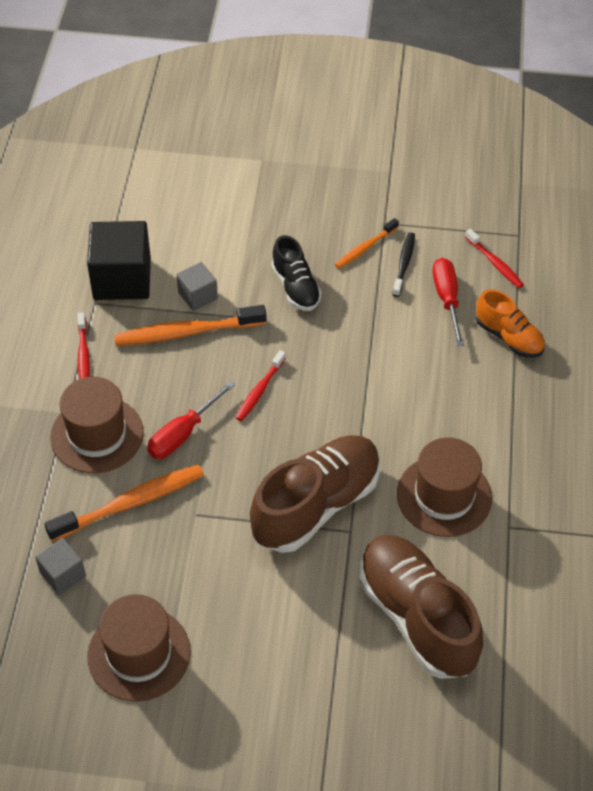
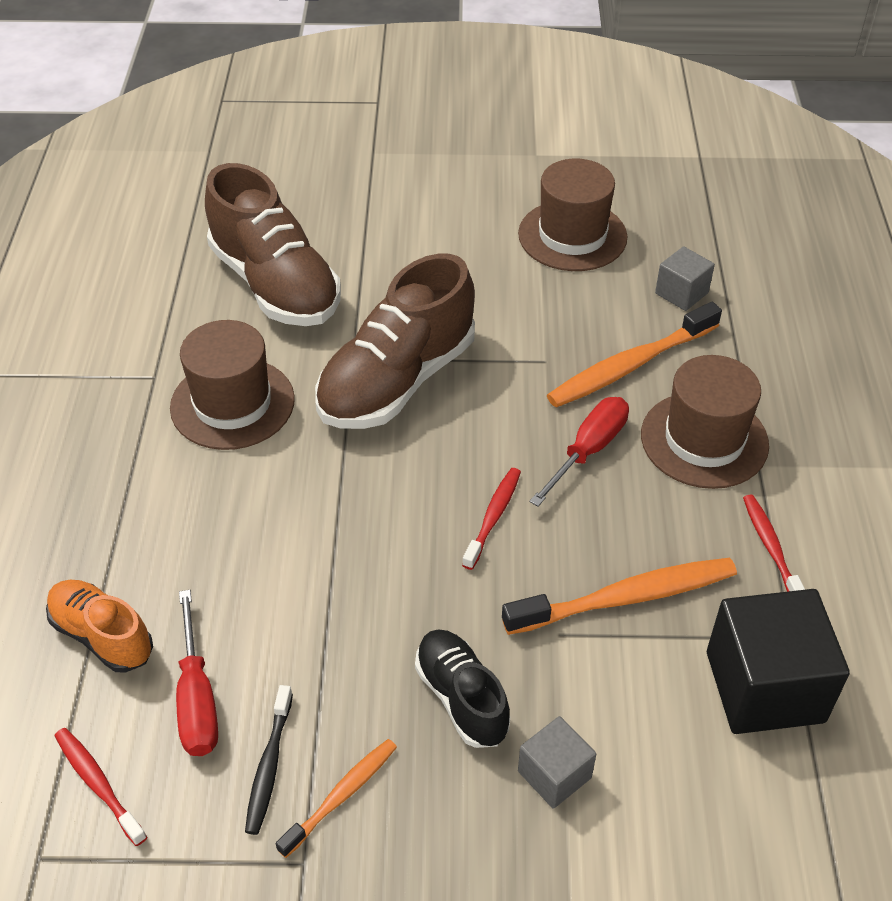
camera: 175 degrees right, 5 degrees down
grey cube [177,262,218,311] -> grey cube moved to [518,716,596,809]

